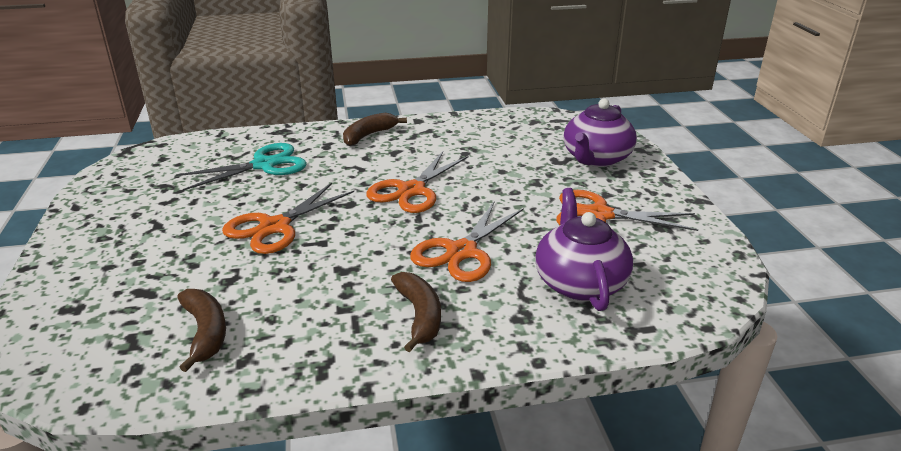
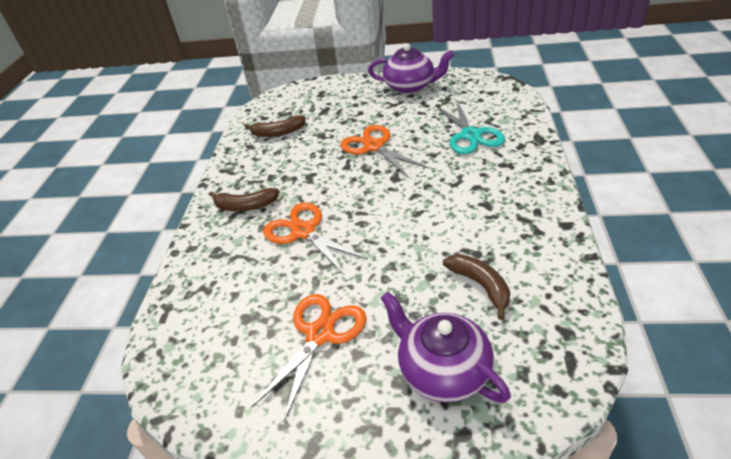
camera: 110 degrees right, 10 degrees up
brown banana [343,113,407,146] -> brown banana moved to [443,254,510,320]
orange scissors [366,152,468,213] -> none
purple teapot [535,188,633,311] -> purple teapot moved to [368,43,454,94]

